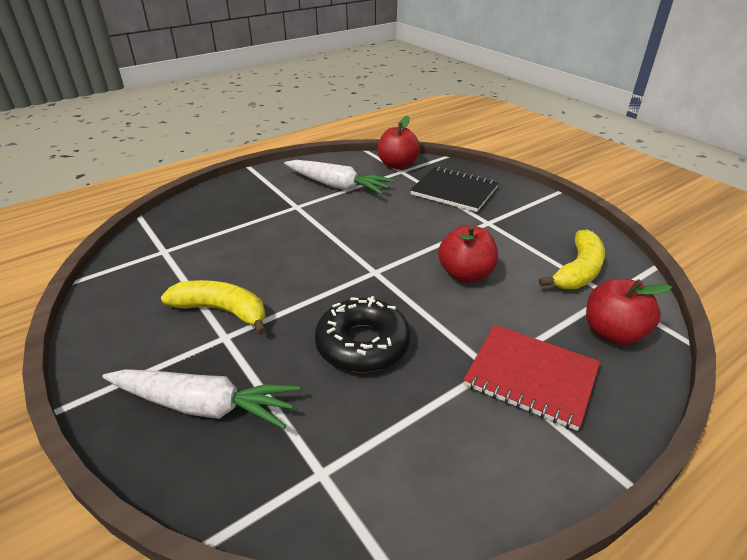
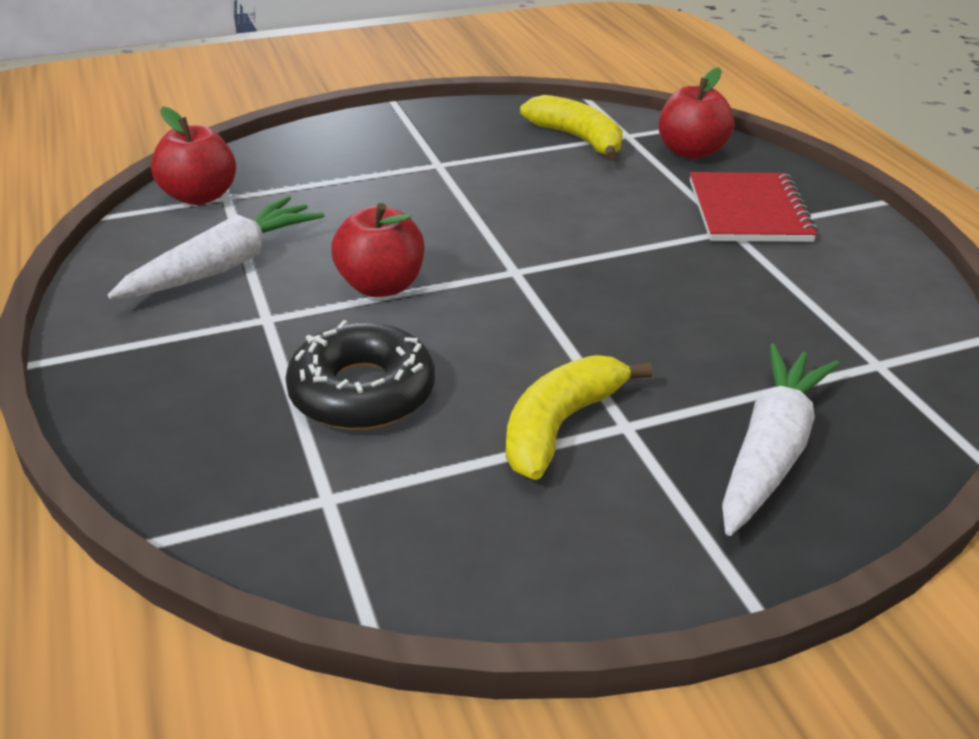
camera: 75 degrees left, 0 degrees up
black donut [315,296,411,373] -> black donut moved to [285,320,435,430]
black notebook [410,167,498,212] -> none
red apple [438,225,498,282] -> red apple moved to [331,203,424,297]
red notebook [463,325,600,431] -> red notebook turned 45 degrees counterclockwise [690,172,818,242]

